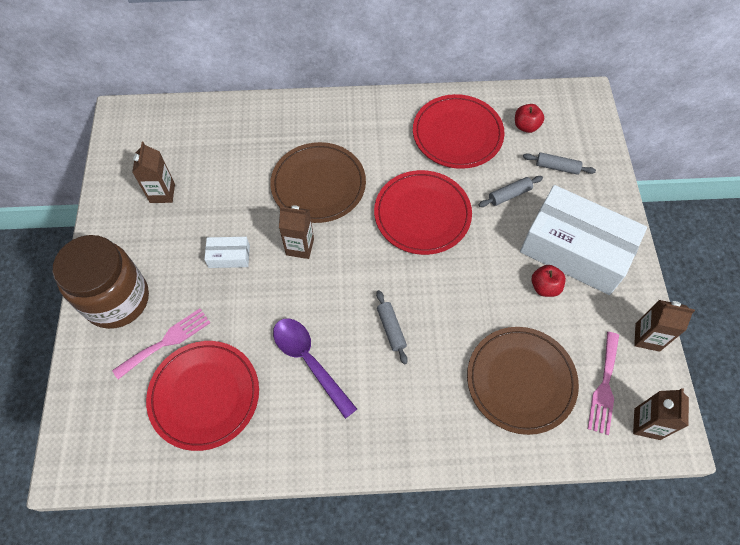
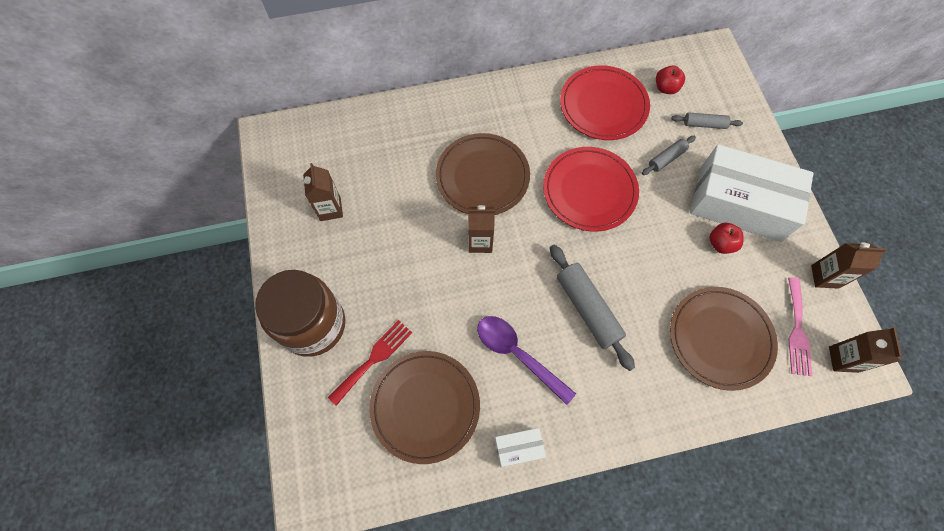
camera: 10 degrees left, 5 degrees up
pink fork [112,308,210,379] -> red fork [328,320,412,406]
red plate [146,341,259,451] -> brown plate [369,351,480,464]
white box [204,237,250,268] -> white box moved to [495,428,546,467]
grey rolling pin [376,290,408,365] -> grey rolling pin [550,245,635,371], size x1.82

